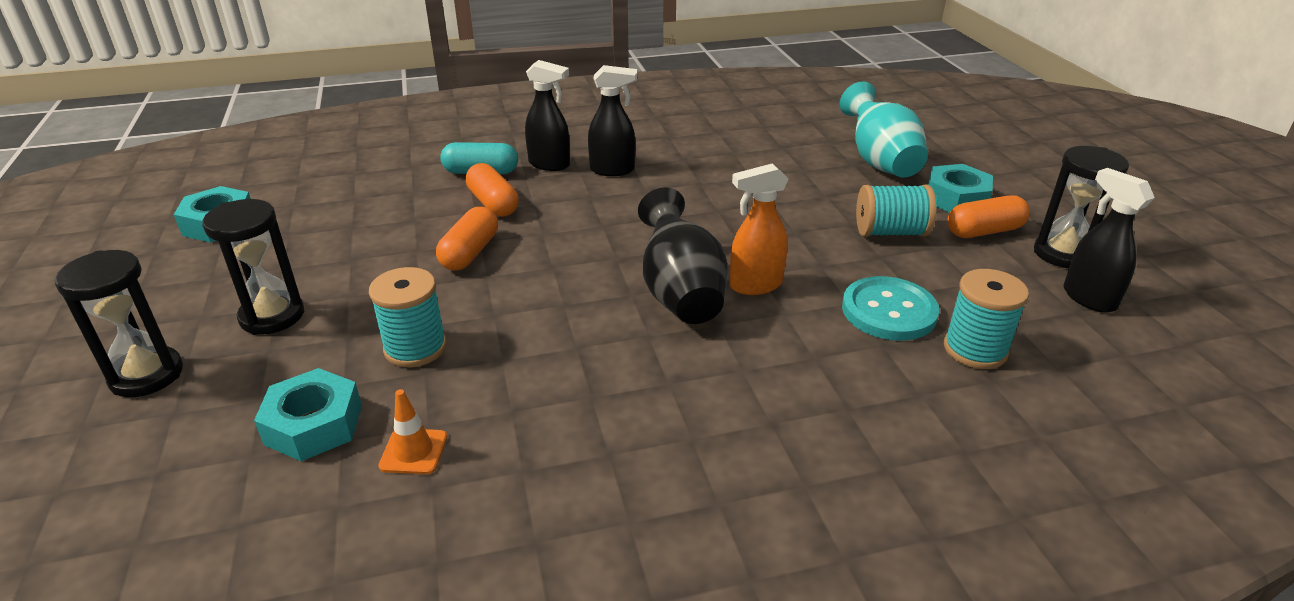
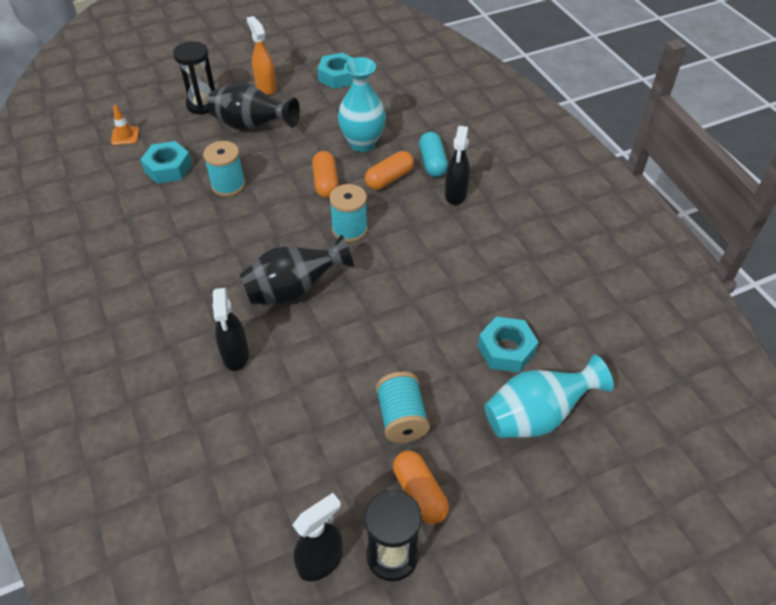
camera: 80 degrees right, 15 degrees up
black hourglass [202,199,305,335] -> black vase [207,83,300,130]
orange traffic cone [378,389,447,474] -> orange traffic cone moved to [111,105,139,145]
orange capsule [436,207,498,271] -> orange capsule turned 75 degrees clockwise [312,151,339,198]
black spray bottle [588,65,637,176] -> black spray bottle moved to [212,288,249,371]
orange spray bottle [730,163,788,295] -> orange spray bottle moved to [247,16,277,95]
turquoise button [842,276,939,341] -> none
turquoise nut [928,164,993,213] -> turquoise nut moved to [478,317,539,373]
turquoise spool [944,269,1029,369] -> turquoise spool moved to [329,184,368,242]
none -> turquoise vase [338,57,386,152]

